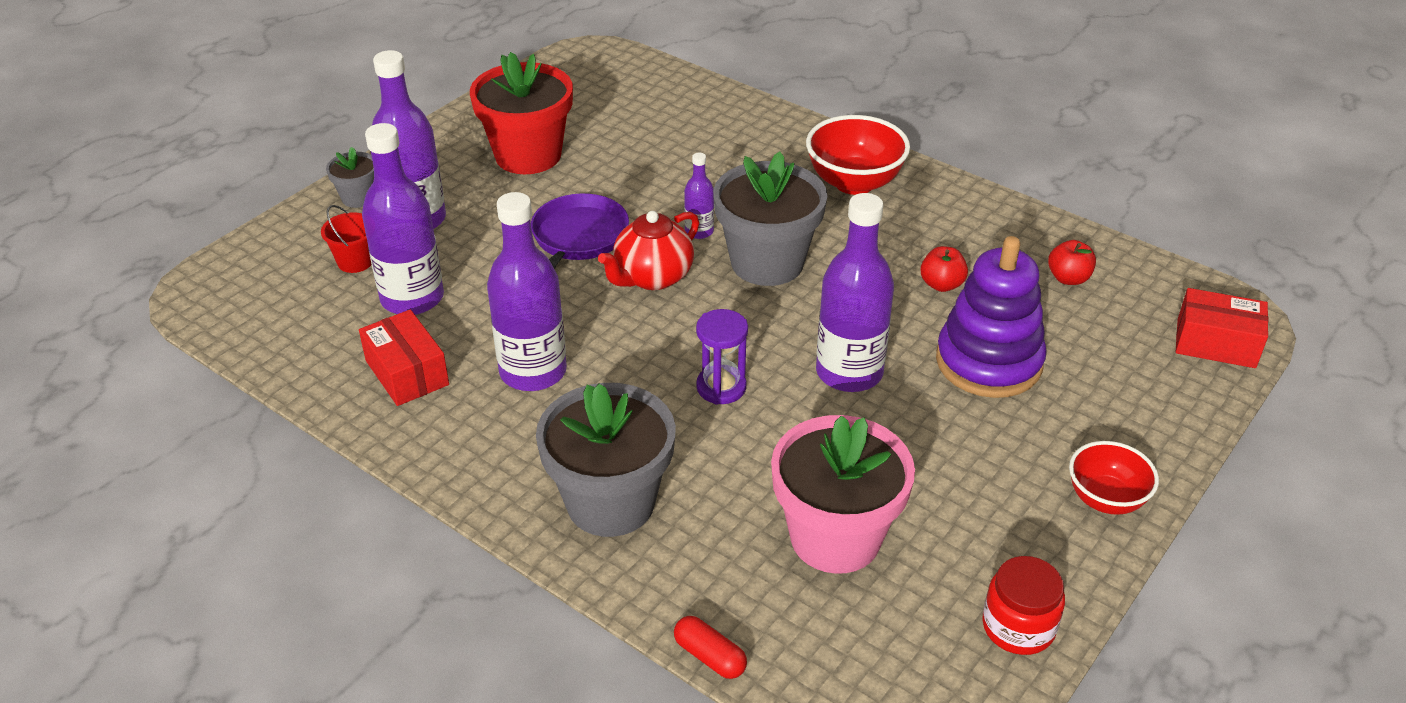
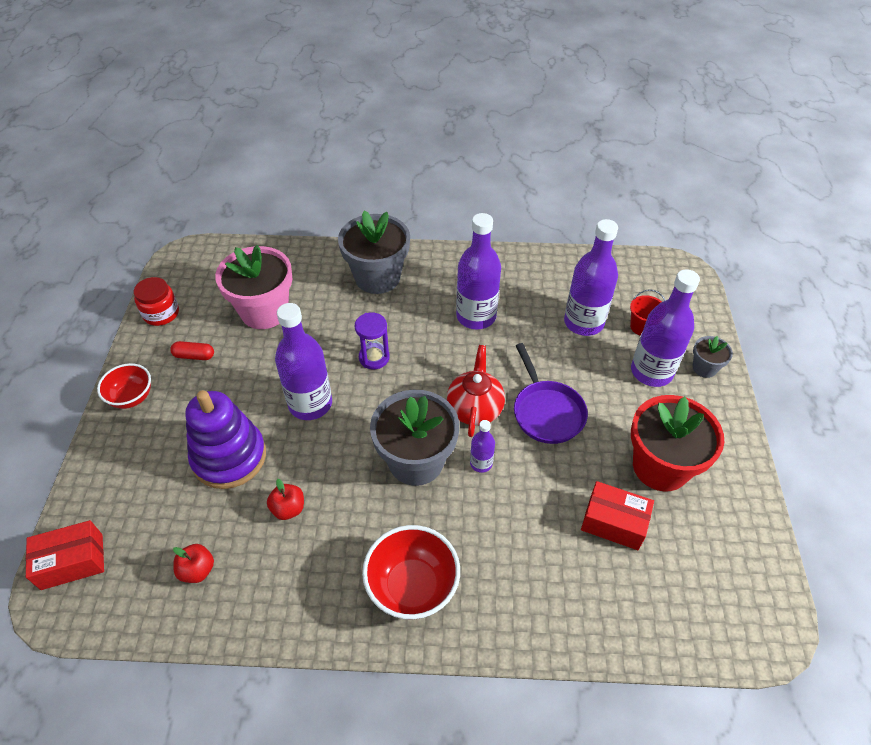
camera: 145 degrees right, 10 degrees up
red box [359,309,449,406] -> red box moved to [581,481,654,550]
red capsule [674,616,747,679] -> red capsule moved to [170,341,214,360]

